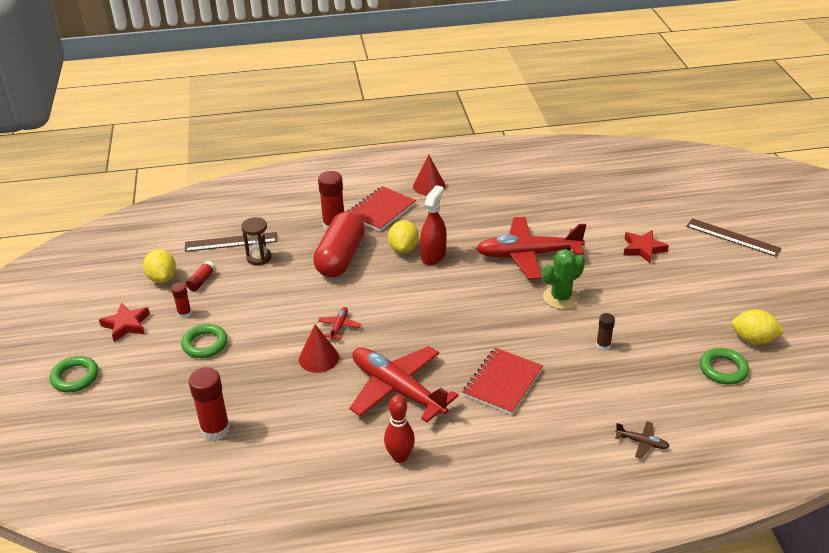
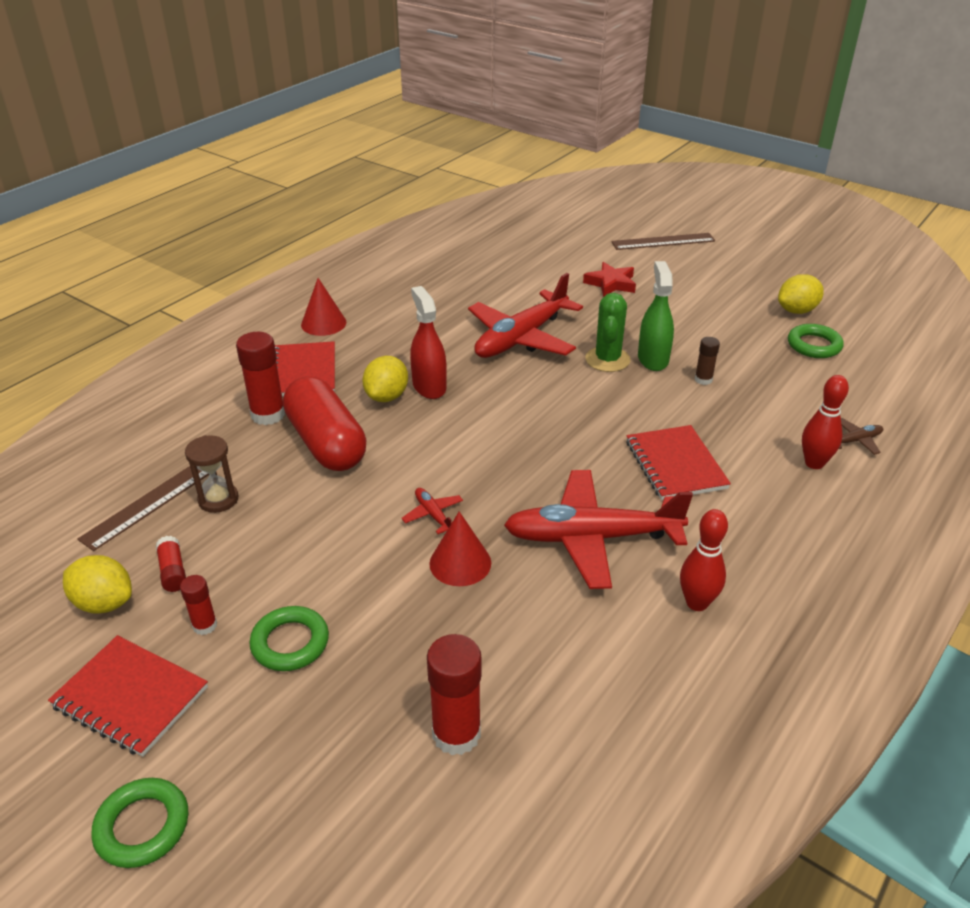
camera: 45 degrees left, 0 degrees up
red star [99,303,150,342] -> red notebook [48,635,208,757]
yellow lemon [388,220,419,253] -> yellow lemon turned 60 degrees clockwise [363,356,408,402]
none -> green spray bottle [638,261,674,371]
none -> red bowling pin [802,375,849,469]

